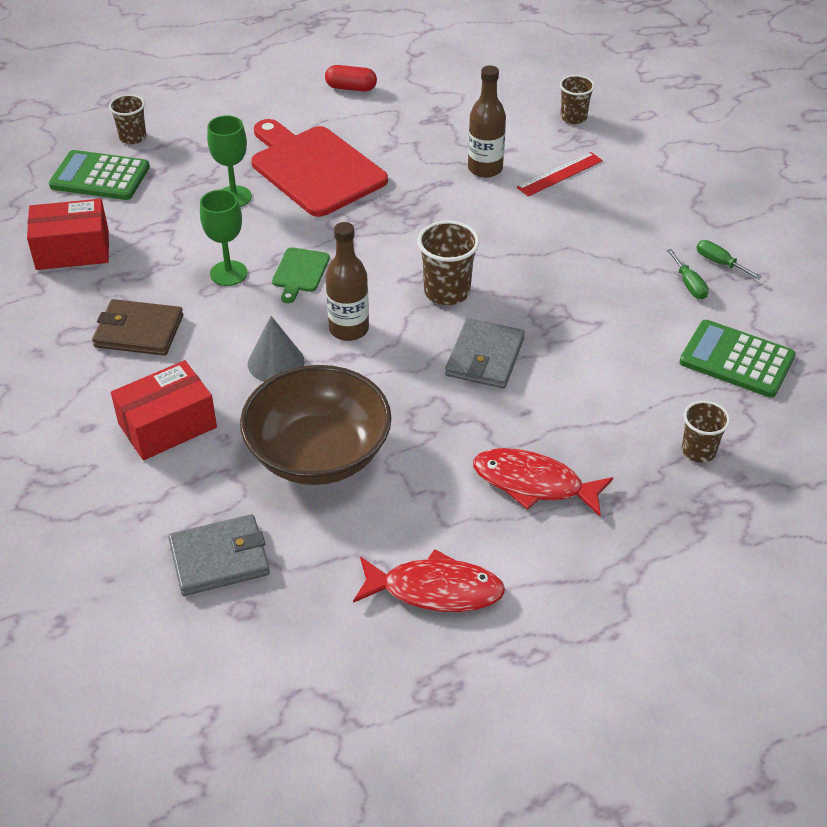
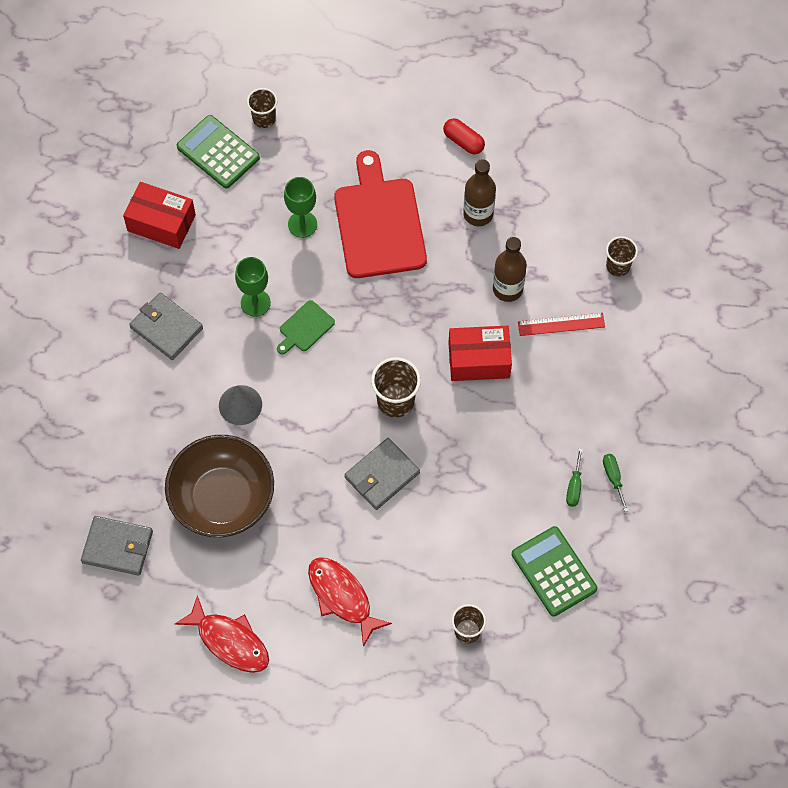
camera: 30 degrees right, 20 degrees up
brown wallet [92,299,183,356] -> grey wallet [129,292,203,360]
red box [111,360,217,460] -> red box moved to [448,326,512,381]
brown bottle [326,222,369,341] -> brown bottle moved to [463,159,496,226]

